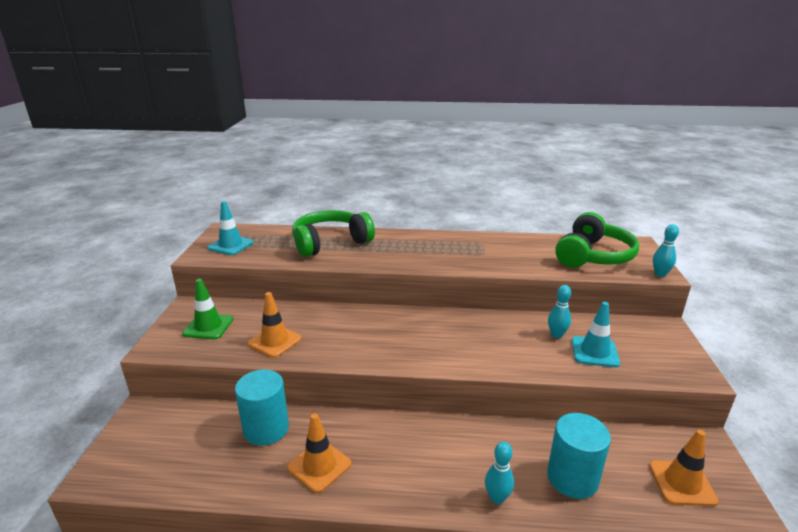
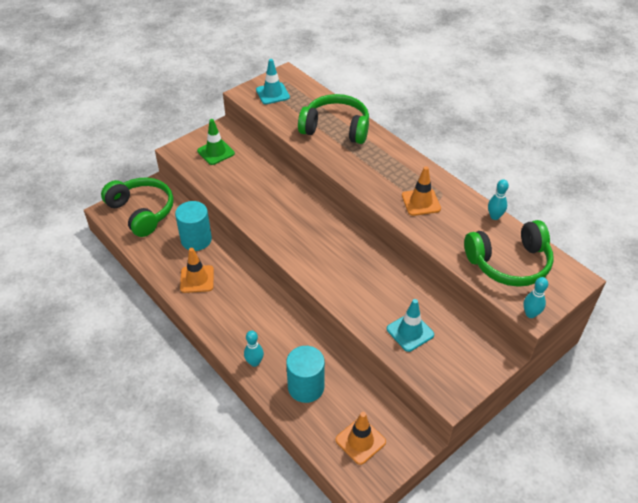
camera: 45 degrees right, 20 degrees up
orange traffic cone [248,292,302,358] -> orange traffic cone moved to [402,166,441,216]
turquoise bowling pin [548,285,571,338] -> turquoise bowling pin moved to [488,179,509,220]
none -> green headphones [101,178,173,237]

